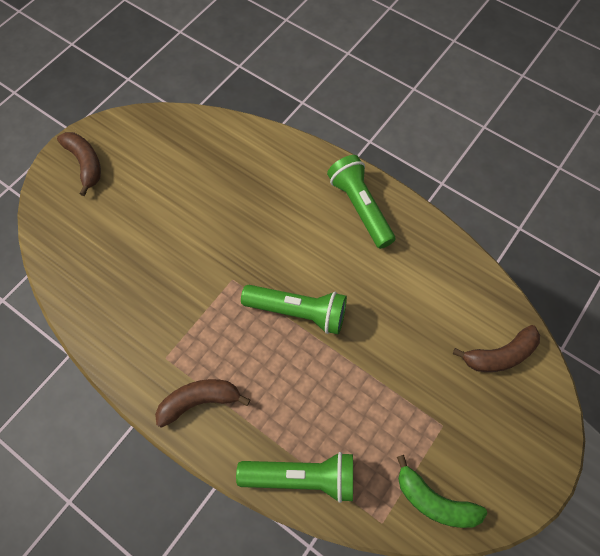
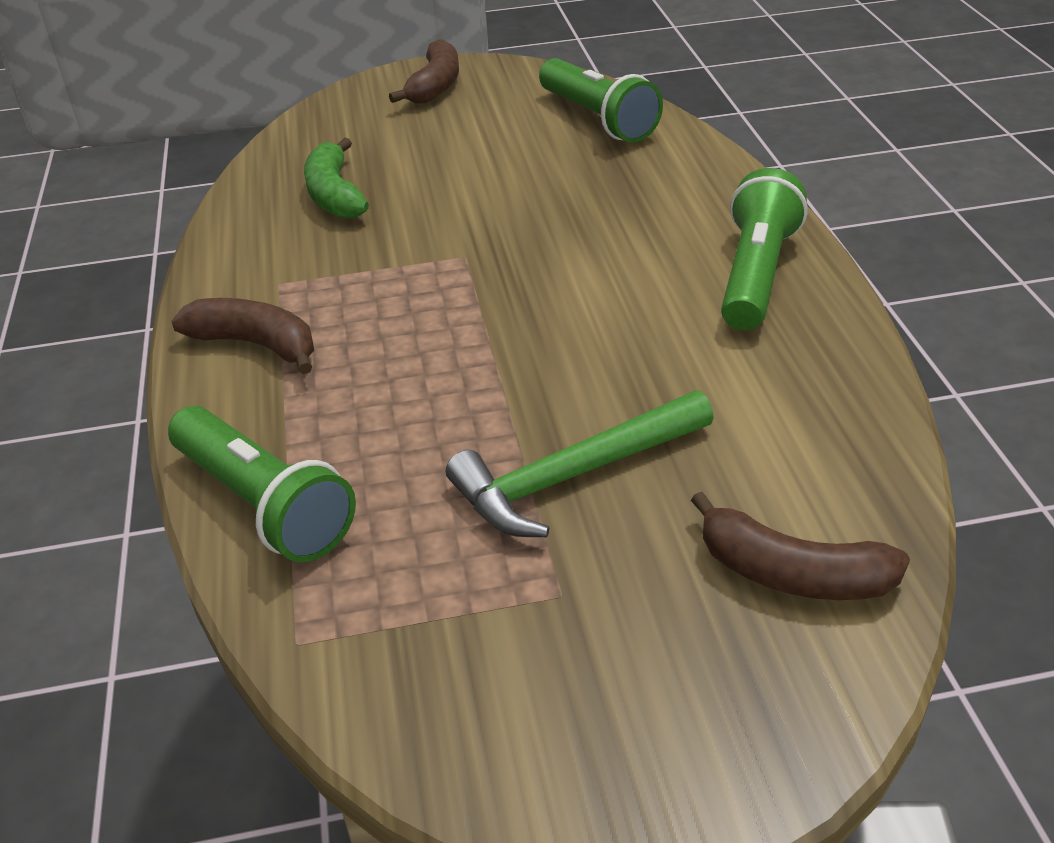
camera: 45 degrees right, 25 degrees down
green flashlight [241,285,347,335] -> green flashlight moved to [539,58,663,143]
green banana [397,455,487,528] -> green banana moved to [304,138,369,219]
none -> green hammer [446,391,714,537]

